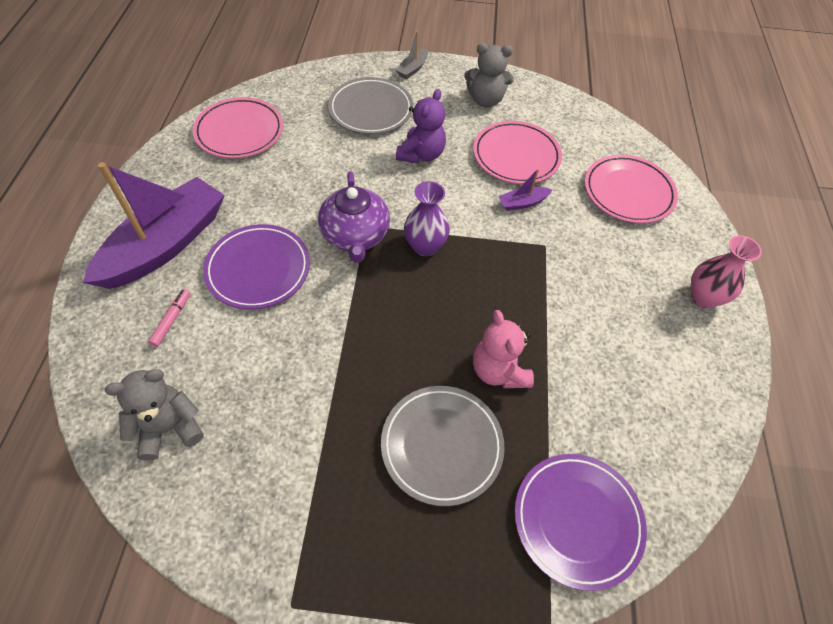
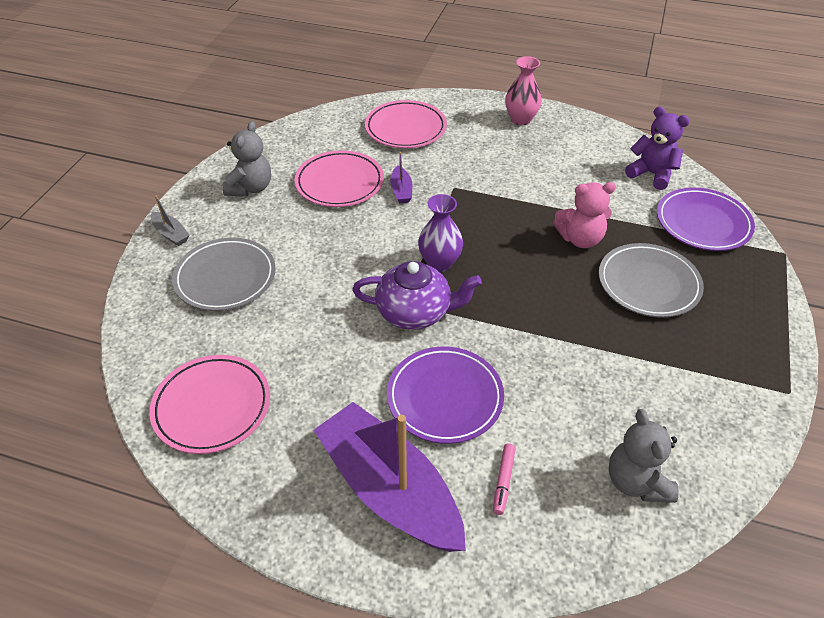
camera: 75 degrees left, 10 degrees down
pink marker [148,289,190,347] -> pink marker turned 105 degrees counterclockwise [493,443,516,515]
purple teddy bear [396,89,446,164] -> purple teddy bear moved to [625,106,690,190]

